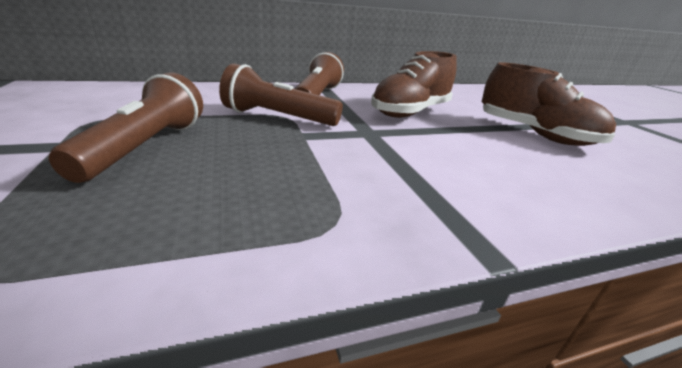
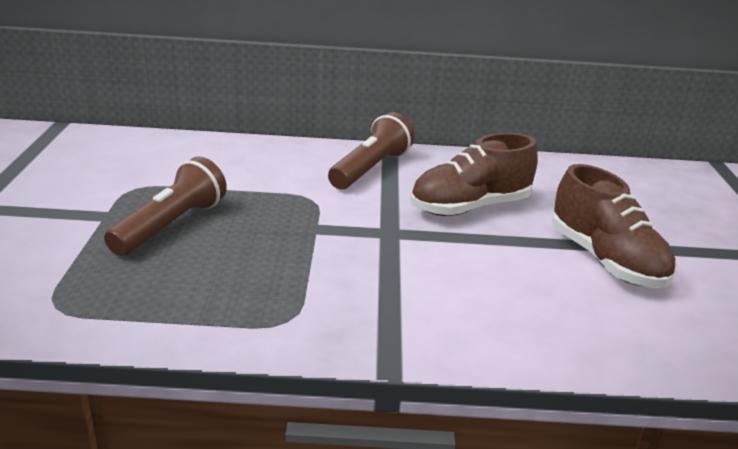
camera: 20 degrees right, 0 degrees up
brown flashlight [219,63,343,126] -> none

